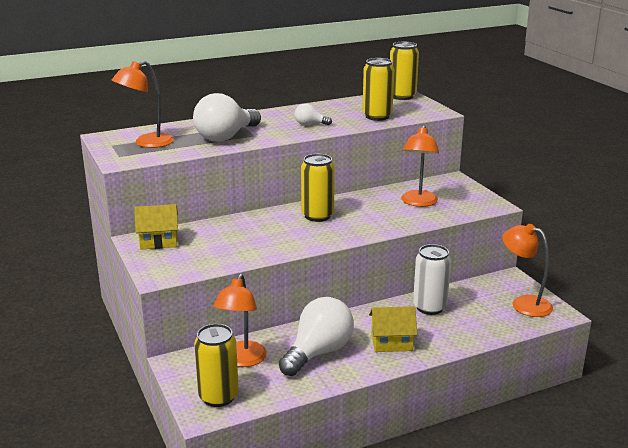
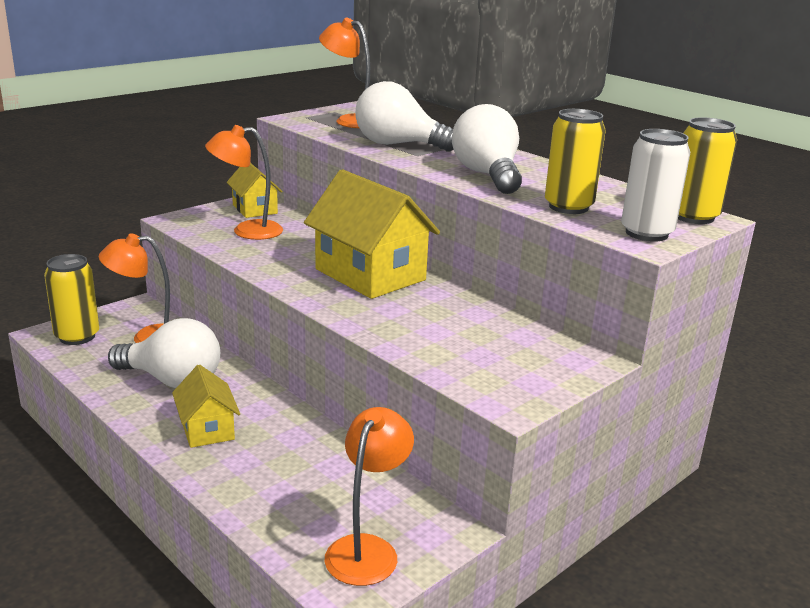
camera: 70 degrees right, 0 degrees up
white light bulb [294,104,332,125] -> white light bulb [452,104,522,194], size x2.11
yellow can [301,154,335,222] -> yellow house [304,169,440,299]
orange lamp [401,125,439,207] -> orange lamp moved to [205,125,283,240]
white can [413,244,451,315] -> white can moved to [621,129,690,242]

